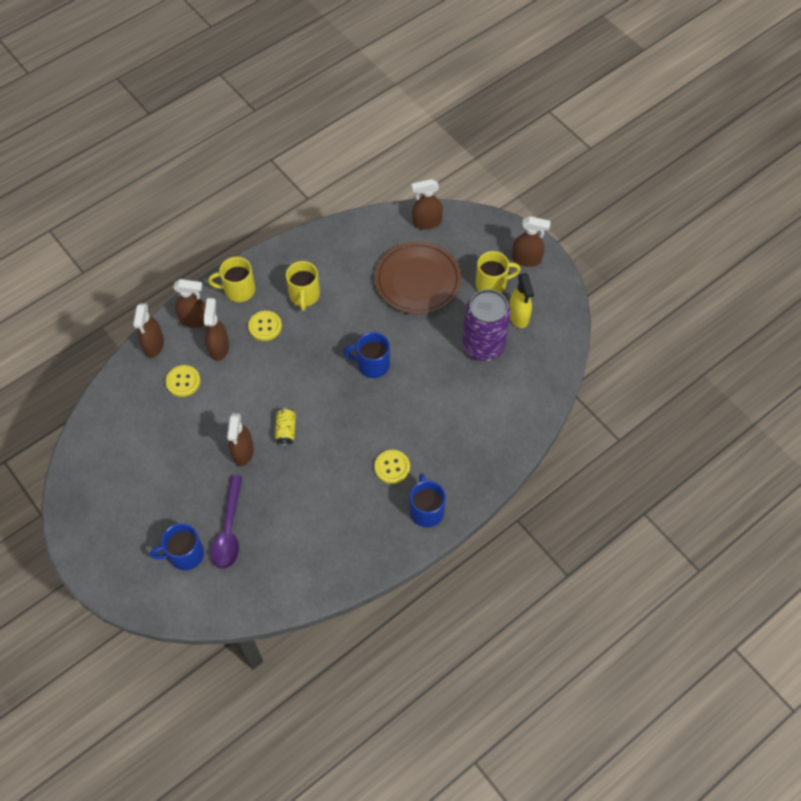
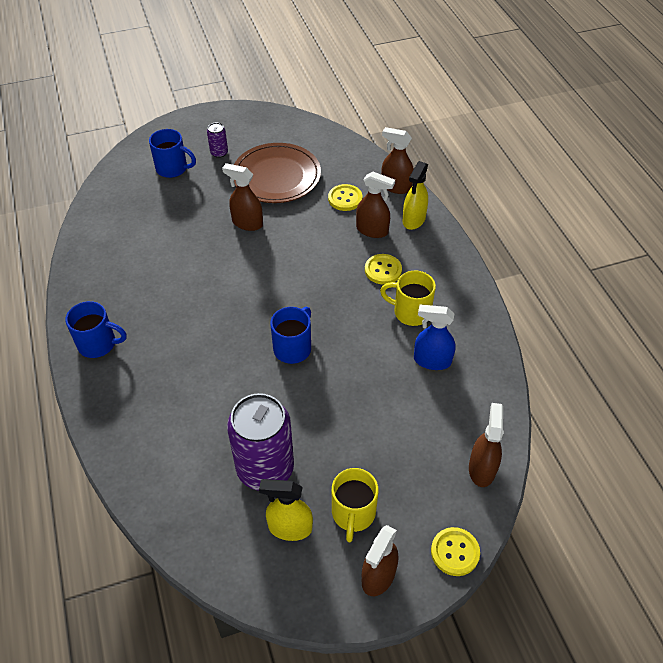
camera: 110 degrees right, 10 degrees down
blue mug [150,523,204,570] -> blue mug turned 105 degrees clockwise [149,129,196,178]
brown spray bottle [173,279,206,328] -> yellow spray bottle [403,161,428,230]
yellow mug [208,257,255,302] -> none
purple spoon [210,475,242,569] -> none
yellow can [275,408,296,445] -> none
yellow button [374,450,410,484] -> yellow button moved to [431,527,480,576]
brown plate [375,241,461,314] -> brown plate moved to [234,143,321,203]
none -> purple can [207,123,228,158]
none -> blue spray bottle [414,305,455,370]

